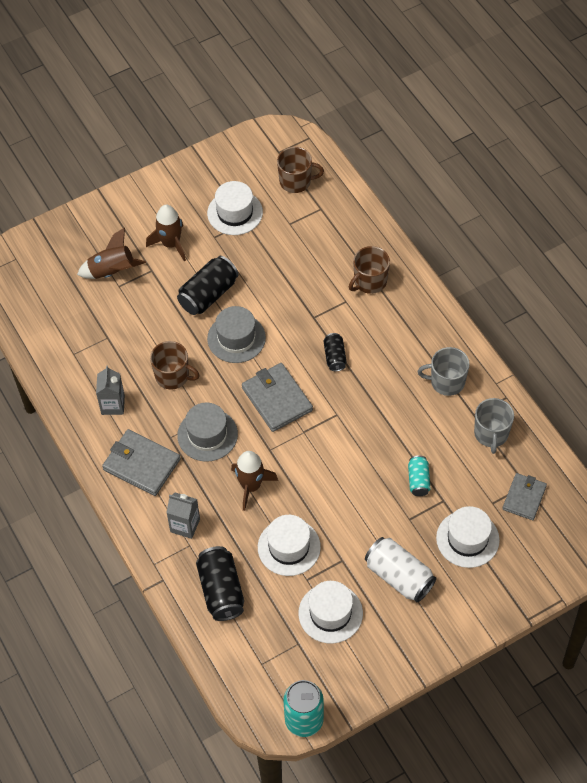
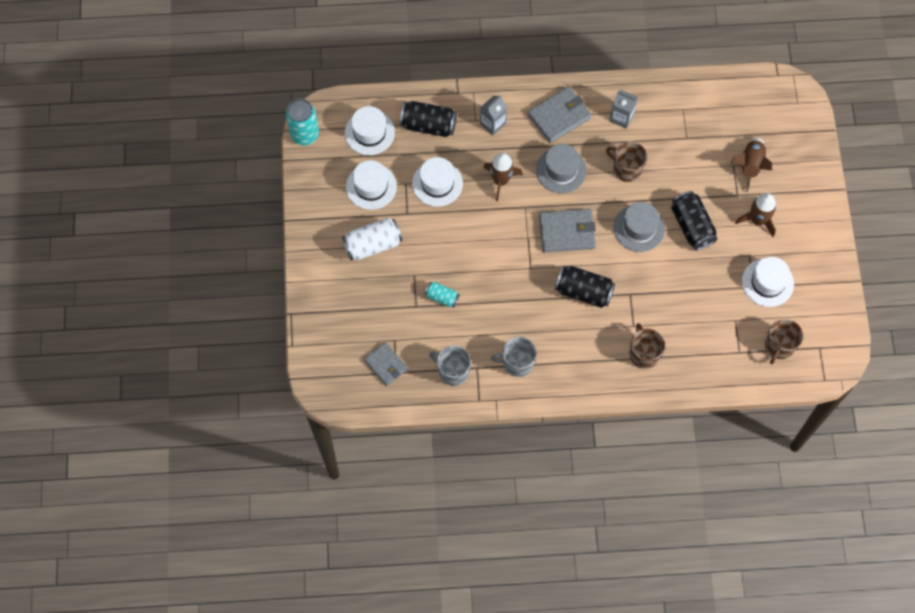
camera: 115 degrees right, 10 degrees up
brown mug [150,341,200,389] -> brown mug turned 75 degrees clockwise [606,141,647,182]
black can [324,333,346,371] -> black can [555,266,615,308], size x1.75
grey mug [418,347,470,396] -> grey mug turned 120 degrees counterclockwise [491,337,537,377]
white hat [436,506,500,568] -> white hat moved to [345,106,395,155]

